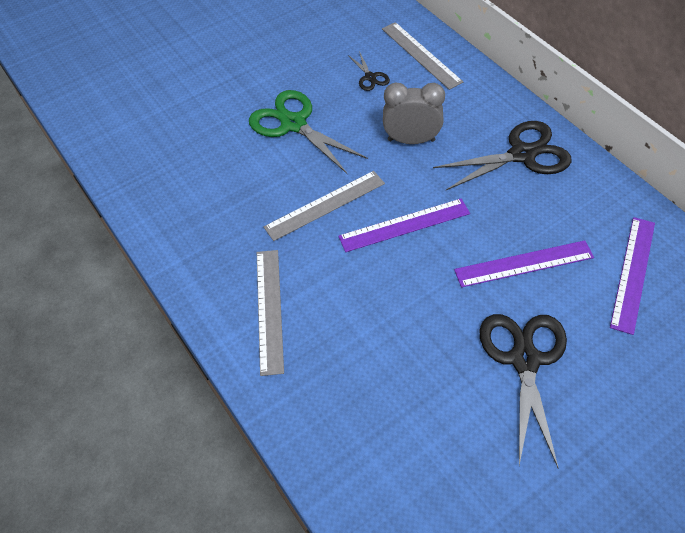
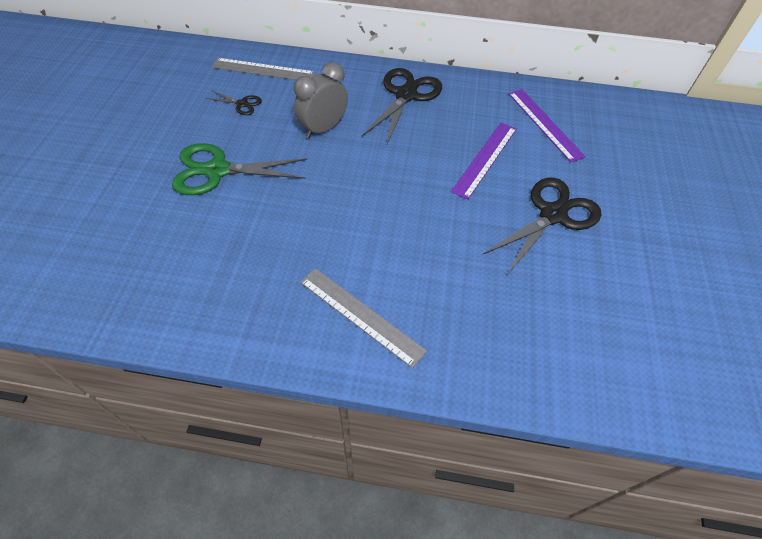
camera: 50 degrees left, 0 degrees up
grey ruler [264,171,385,241] -> none
purple ruler [338,198,470,252] -> none
black scissors [479,314,567,468] -> black scissors turned 90 degrees clockwise [482,177,601,274]

